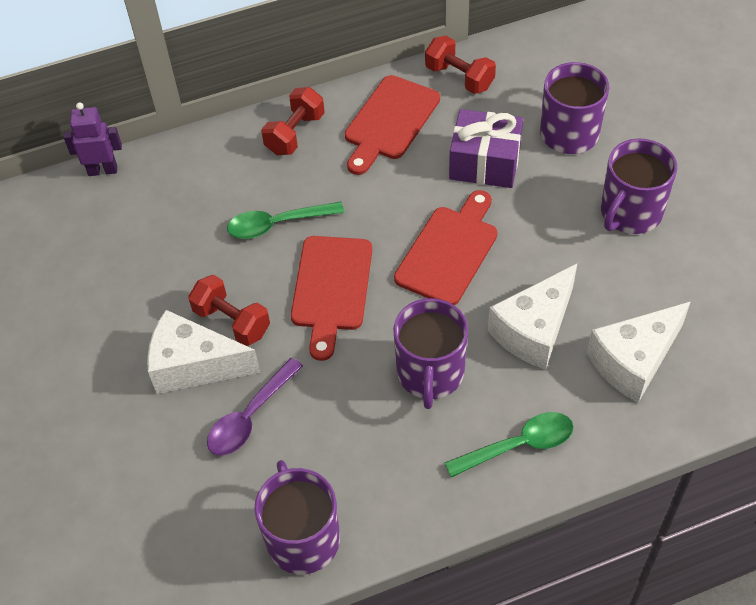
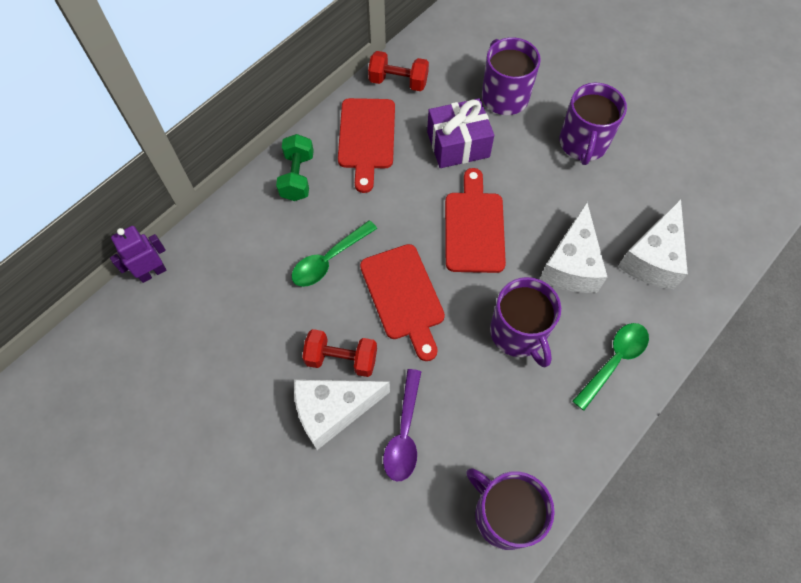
camera: 30 degrees left, 10 degrees up
red dumbbell [261,87,325,155] -> green dumbbell [276,134,314,201]

